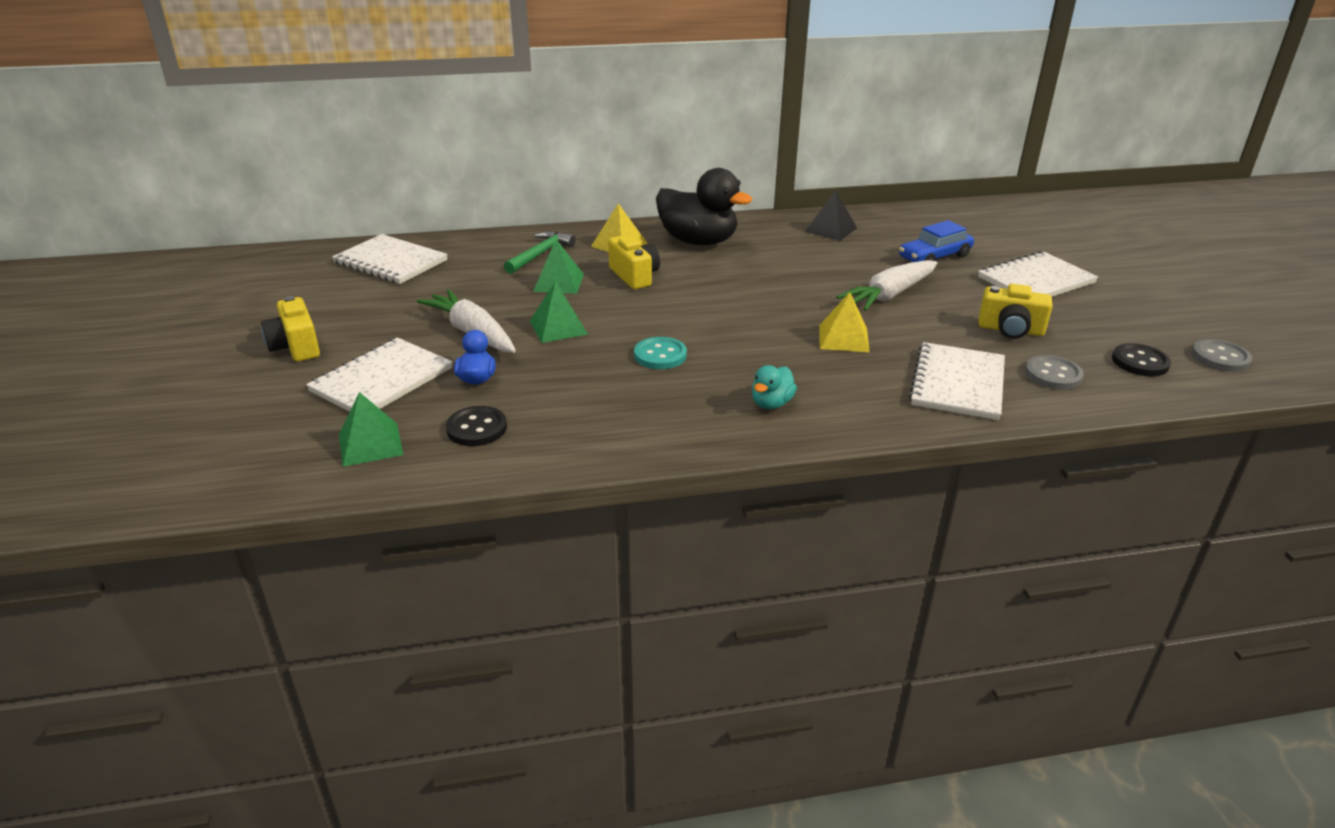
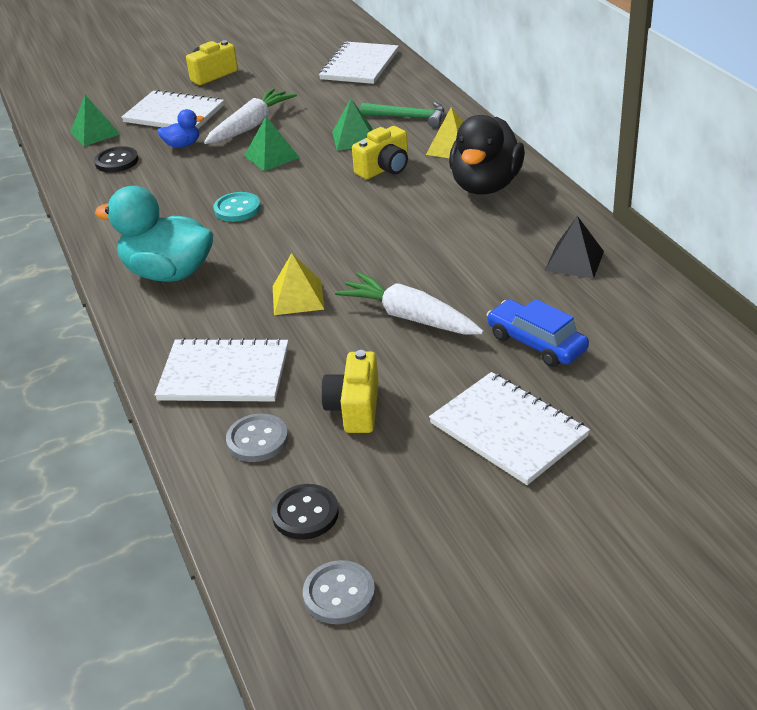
camera: 80 degrees right, 5 degrees up
turquoise duck [752,365,797,409] -> turquoise duck [95,186,213,282], size x2.14

